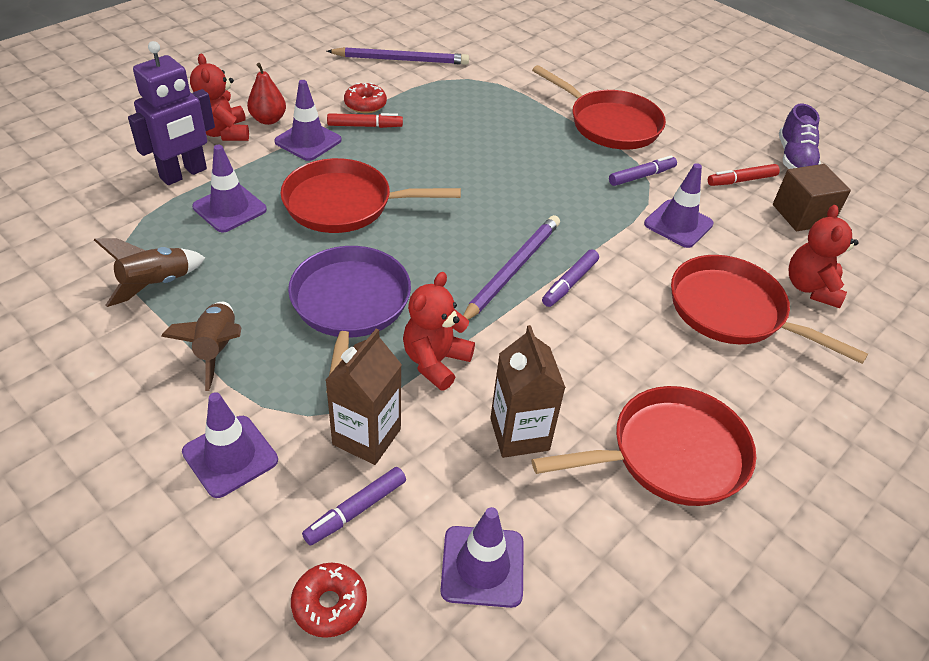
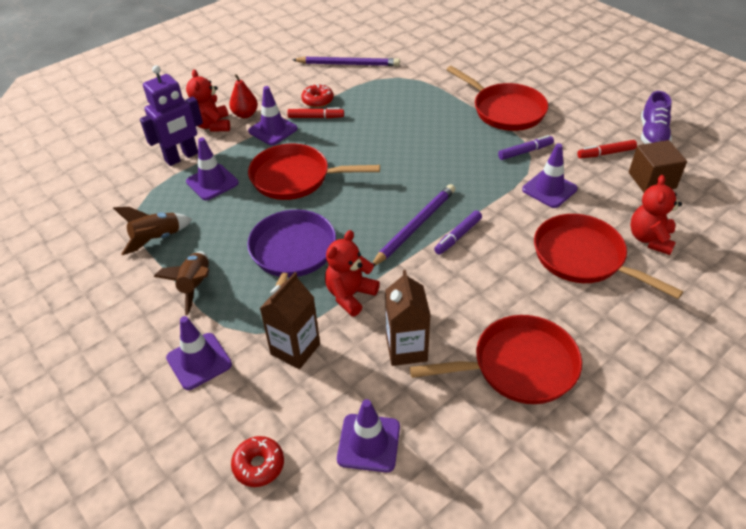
camera: 10 degrees right, 0 degrees up
purple marker [302,467,406,545] -> none

